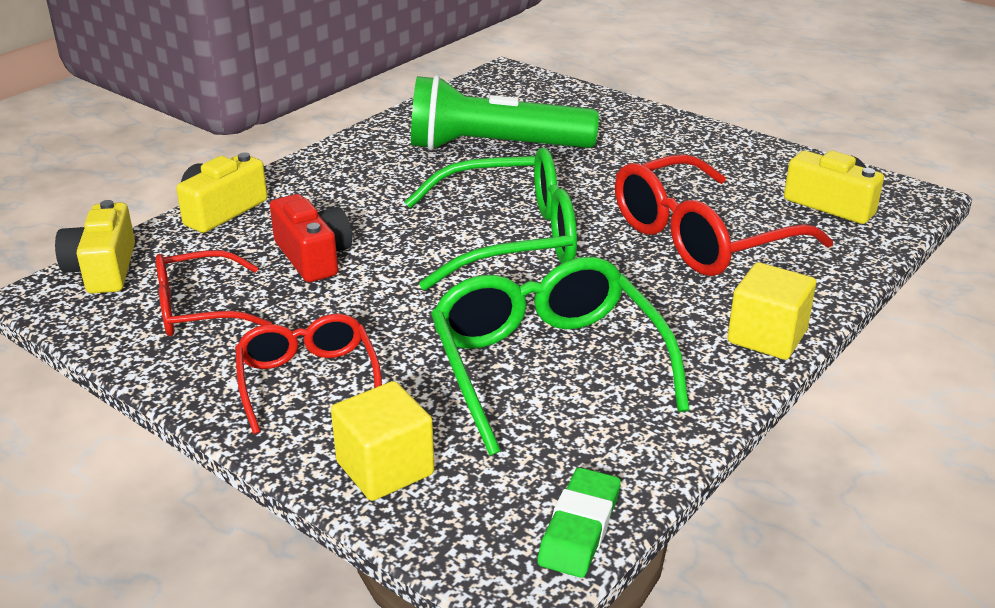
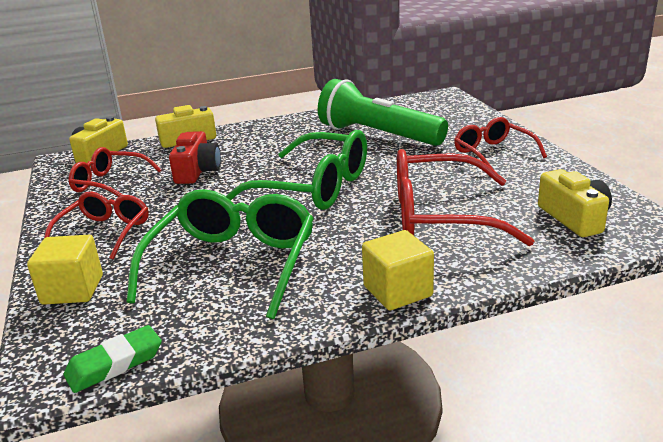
camera: 35 degrees right, 5 degrees down
none -> red glasses [454,117,547,170]

